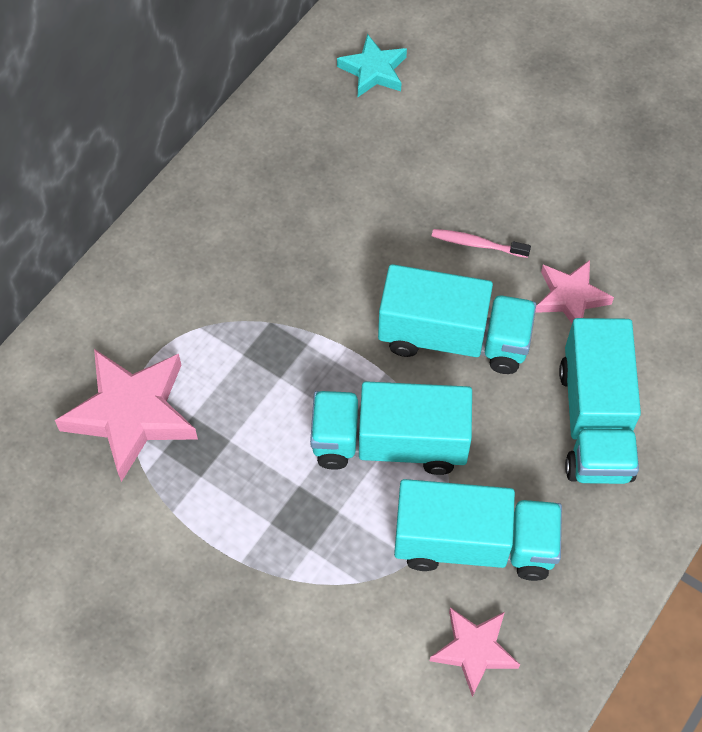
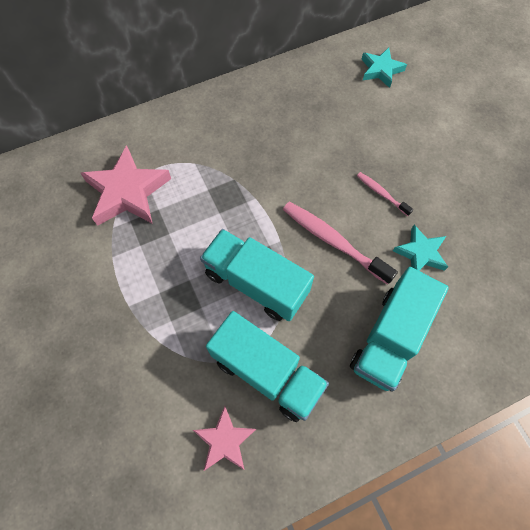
camera: 30 degrees right, 5 degrees up
turquoise truck [378,264,536,374] -> pink toothbrush [283,202,398,285]
pink star [535,260,614,323] -> turquoise star [393,225,448,271]

